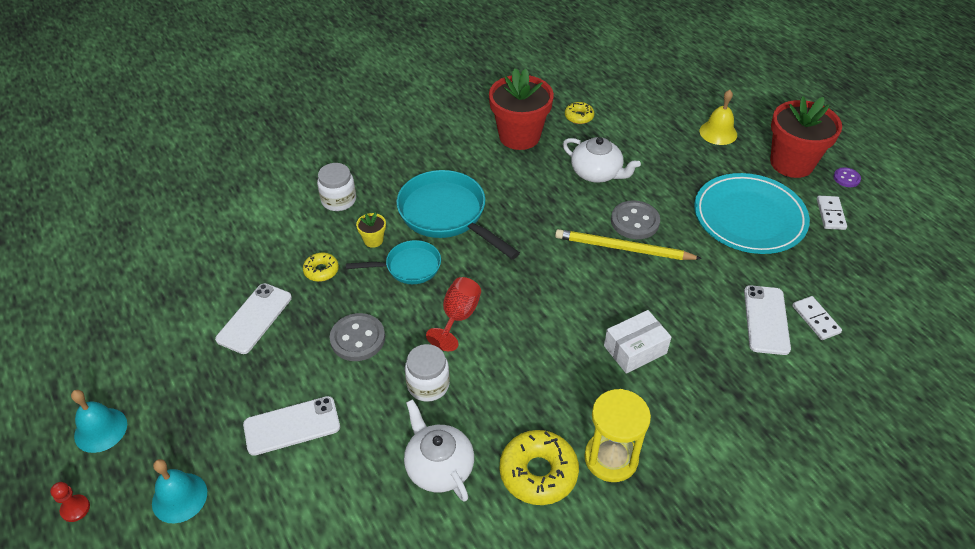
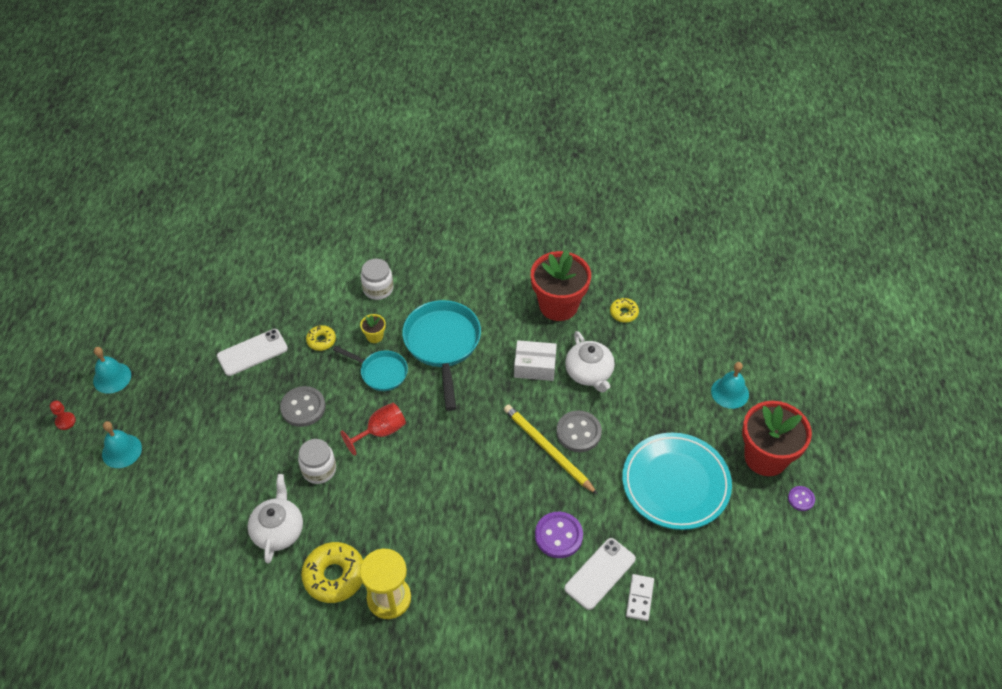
camera: 35 degrees right, 5 degrees up
white phone [243,396,340,456] -> none
white box [604,310,672,373] -> white box moved to [514,340,557,381]
yellow bell [699,90,737,145] -> turquoise bell [711,362,749,409]
white domino [817,196,847,230] -> none
none -> purple button [535,512,583,558]

